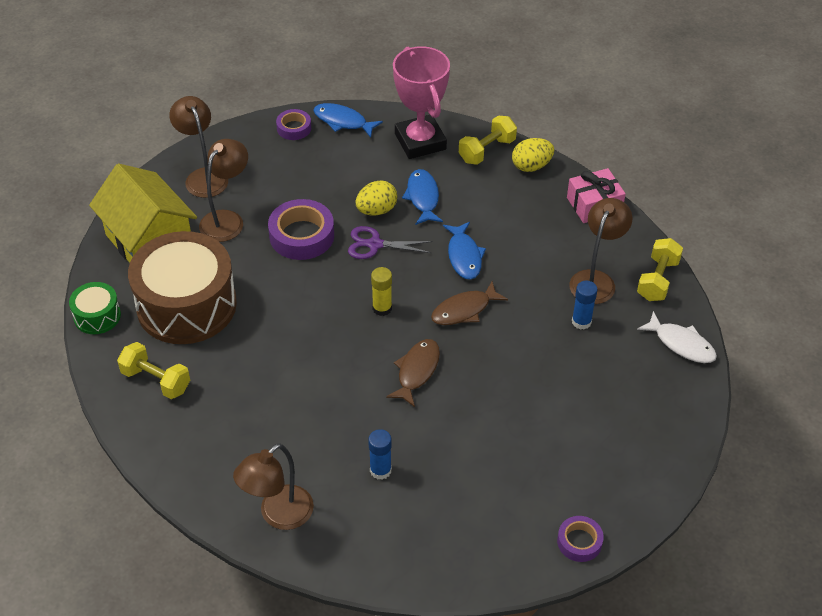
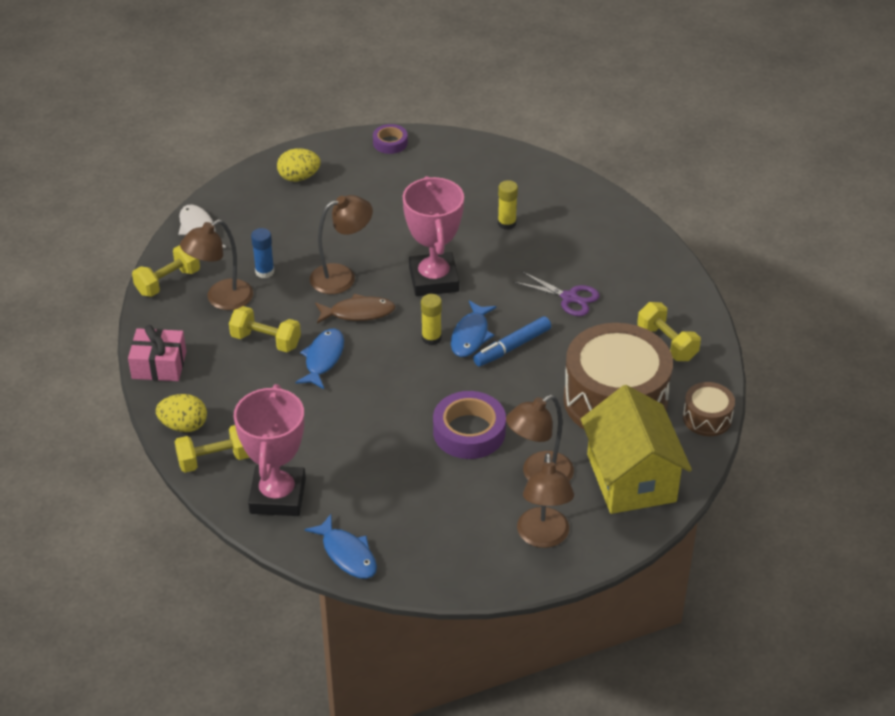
camera: 155 degrees left, 5 degrees down
green drum [69,282,121,334] -> brown drum [683,382,735,436]
brown lamp [233,443,314,530] -> brown lamp moved to [310,195,373,294]
purple tape [276,109,311,140] -> none
purple scissors [348,226,433,259] -> purple scissors moved to [514,272,600,316]
yellow egg [356,180,397,215] -> yellow egg moved to [277,148,320,182]
blue glue stick [368,429,392,480] -> yellow glue stick [498,180,518,230]
brown fish [386,339,440,407] -> pink trophy [403,176,464,296]
blue fish [402,169,443,225] -> blue fish moved to [451,301,497,357]
none -> yellow dumbbell [229,306,301,352]
none -> blue marker [473,316,551,366]

